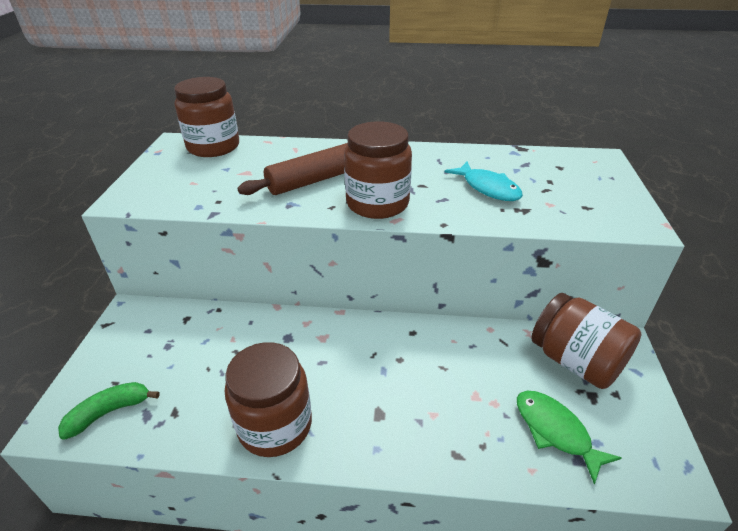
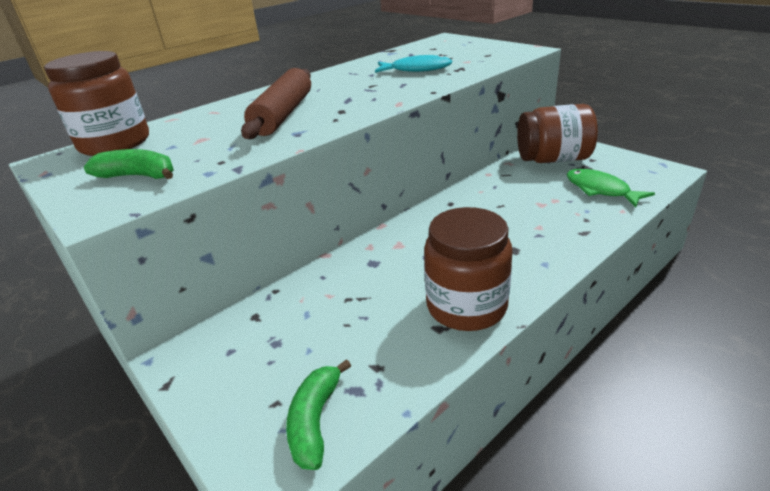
camera: 45 degrees left, 5 degrees down
brown jar [344,121,412,219] -> none
green fish [517,391,622,484] -> green fish turned 45 degrees clockwise [567,169,655,207]
none -> green banana [84,149,174,179]

